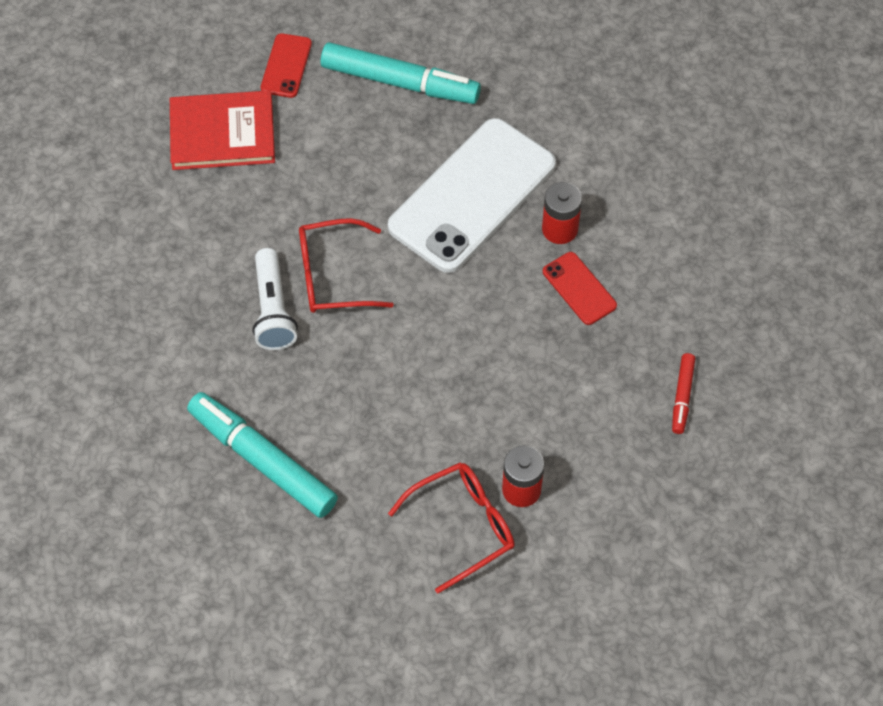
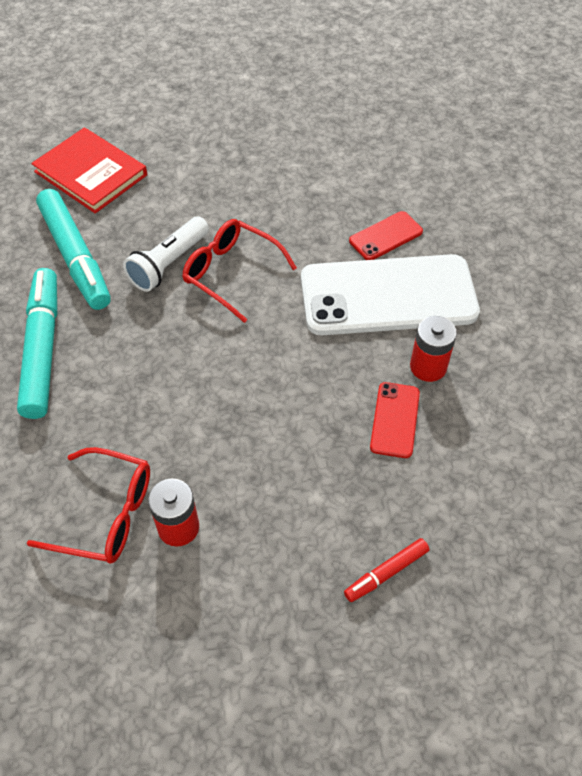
camera: 45 degrees right, 5 degrees down
red book [170,90,275,170] -> red book moved to [31,127,147,214]
red phone [261,33,312,98] -> red phone moved to [349,211,423,260]
turquoise marker [321,42,481,104] -> turquoise marker moved to [36,189,111,310]

